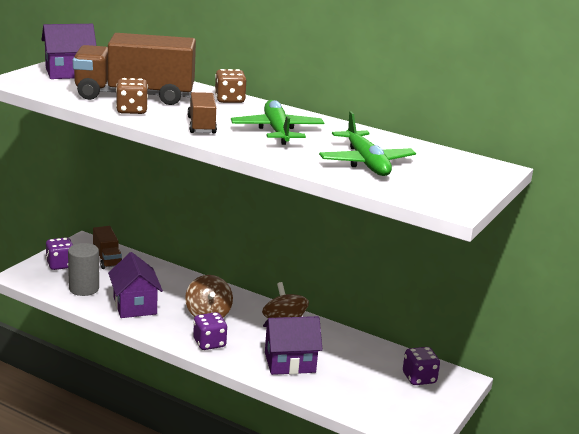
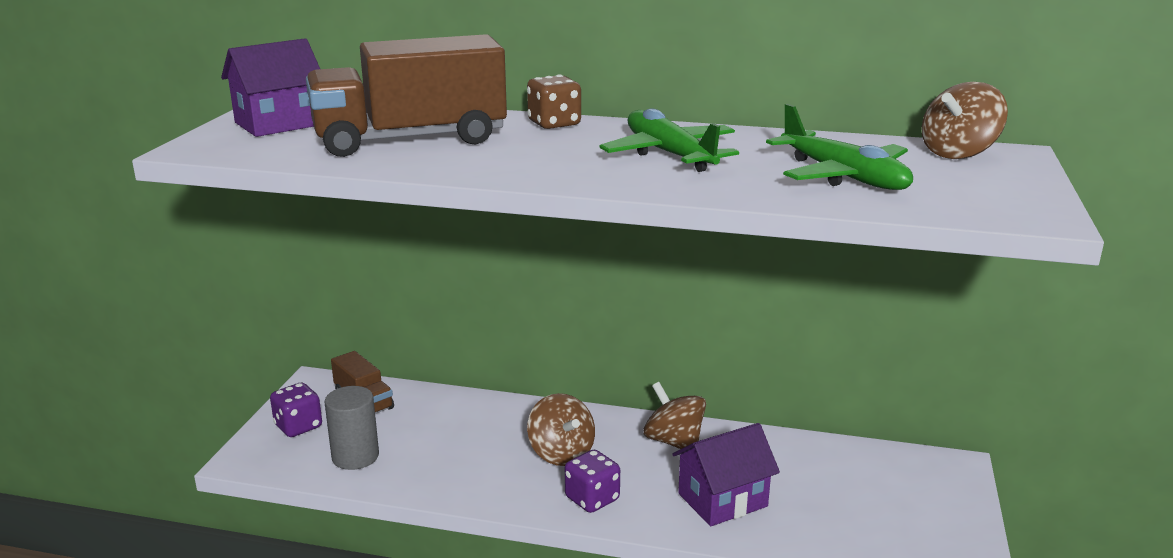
camera: 15 degrees left, 0 degrees up
purple house [108,252,163,318] -> none
brown dice [116,78,148,114] -> none
brown truck [187,92,217,133] -> none
purple dice [403,347,440,385] -> none
none -> brown spinning top [921,82,1008,159]

